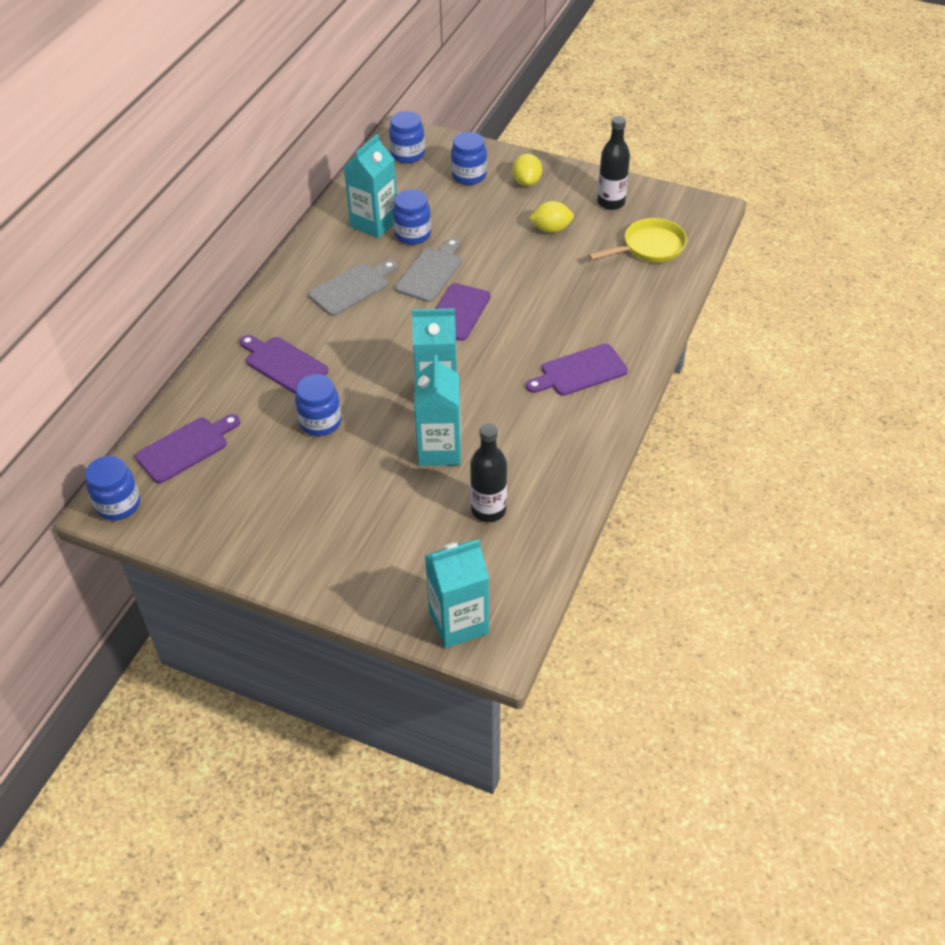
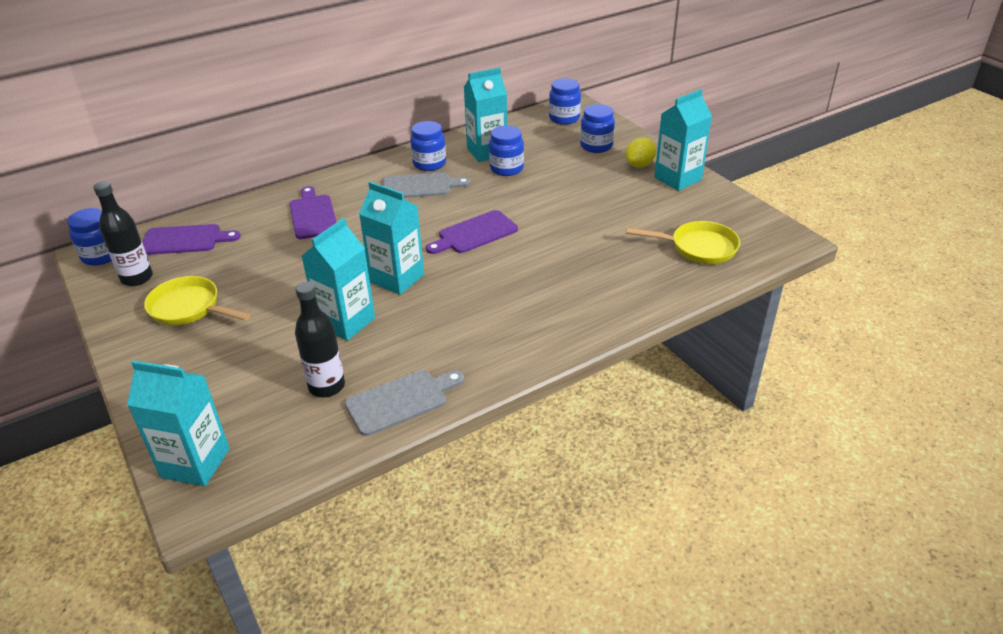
camera: 35 degrees right, 10 degrees down
blue jar [295,374,341,436] -> blue jar moved to [410,121,446,171]
grey cutting board [395,238,462,302] -> grey cutting board moved to [345,370,464,436]
purple cutting board [526,344,628,396] -> none
yellow lemon [529,201,574,233] -> none
black bottle [597,116,630,210] -> black bottle moved to [93,181,153,286]
none -> yellow pan [144,276,251,326]
none -> turquoise carton [654,89,712,191]

